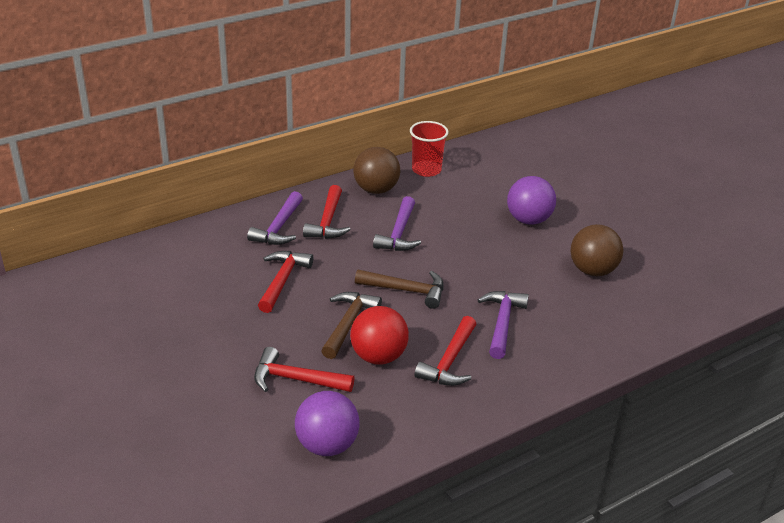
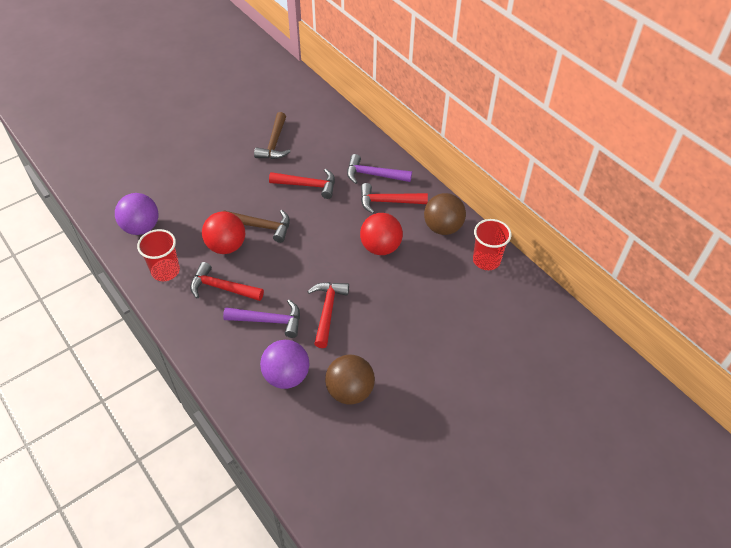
camera: 85 degrees right, 15 degrees up
red hammer [254,347,355,392] -> red hammer moved to [307,282,349,348]
brown hammer [355,270,444,309] -> brown hammer moved to [254,112,291,159]
purple hammer [373,196,421,251] -> red ball [360,213,403,255]
purple ball [507,176,556,225] -> purple ball moved to [260,340,309,389]
none -> red cup [137,229,180,281]

